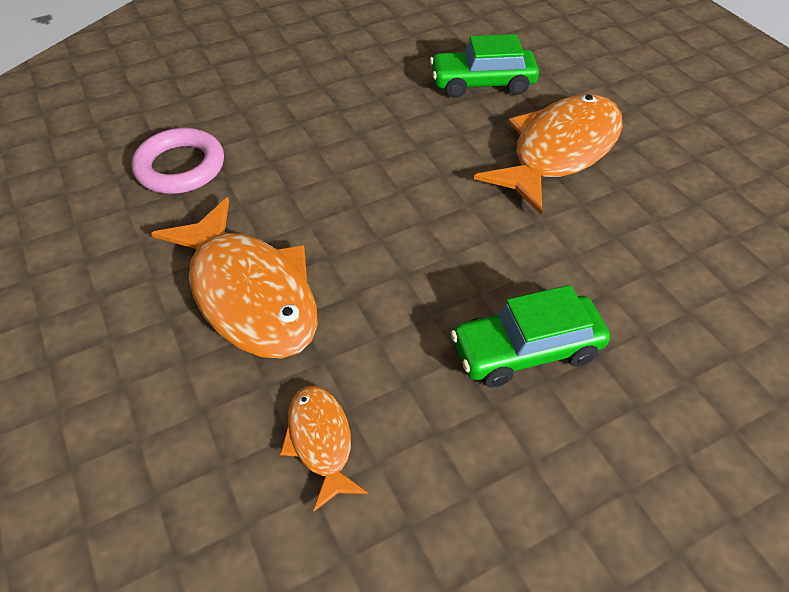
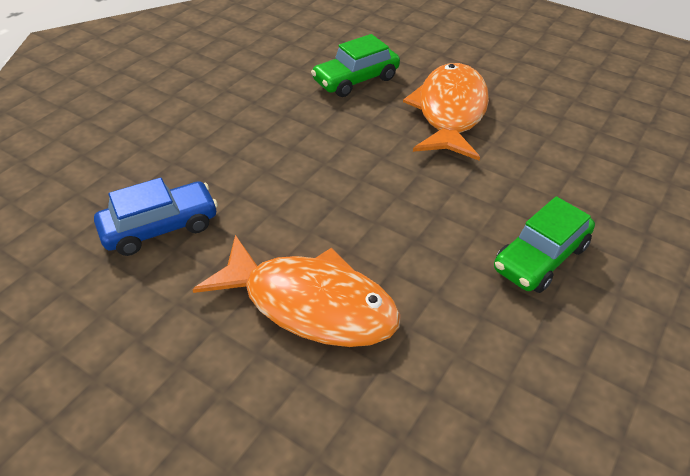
camera: 30 degrees left, 5 degrees down
pink ring [131,128,224,194] -> blue car [94,178,218,256]
orange fish [280,386,368,511] -> none

